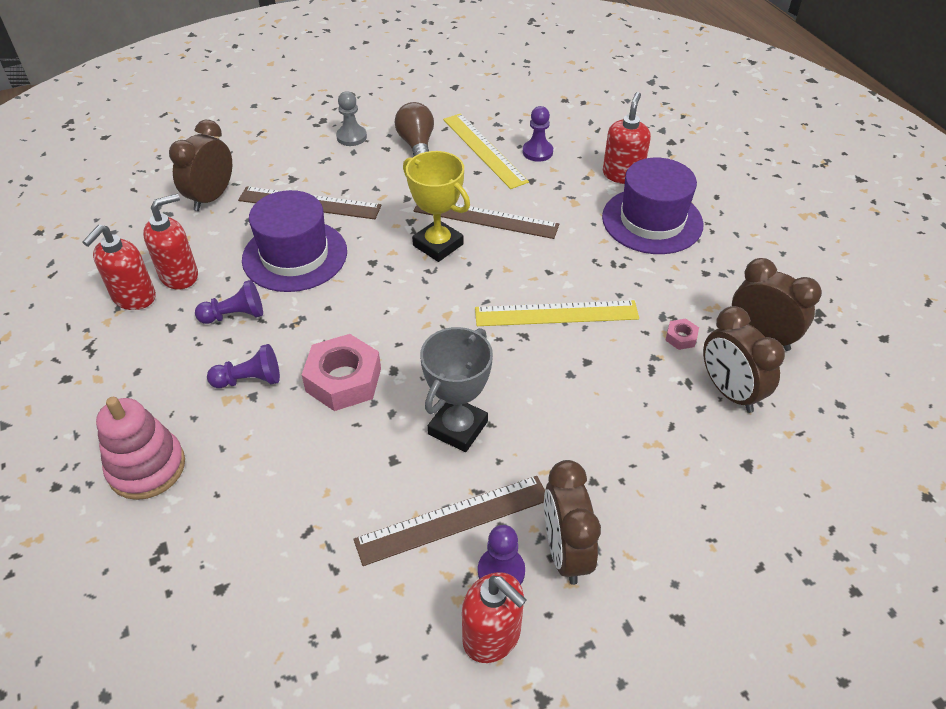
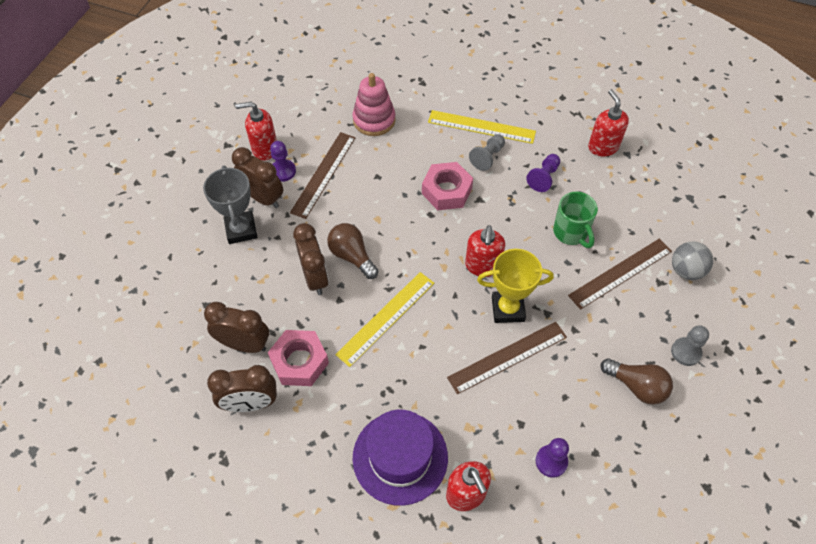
camera: 135 degrees right, 10 degrees up
pink stacking toy [96,397,185,500] -> pink stacking toy moved to [353,73,396,136]
red soap dispenser [143,194,198,289] -> red soap dispenser moved to [465,225,505,277]
brown clock [169,120,232,211] -> brown clock moved to [293,223,329,295]
purple pawn [207,344,280,388] -> grey pawn [469,134,505,171]
purple hat [242,190,347,292] -> green mug [553,192,598,248]
grey trophy [420,327,493,452] -> grey trophy moved to [203,166,257,244]
yellow ruler [443,113,529,189] -> yellow ruler moved to [428,110,536,144]
pink nut [665,319,699,350] -> pink nut [268,330,329,386], size x2.24
none -> brown light bulb [327,223,378,279]
none -> grey ball [672,241,713,280]

